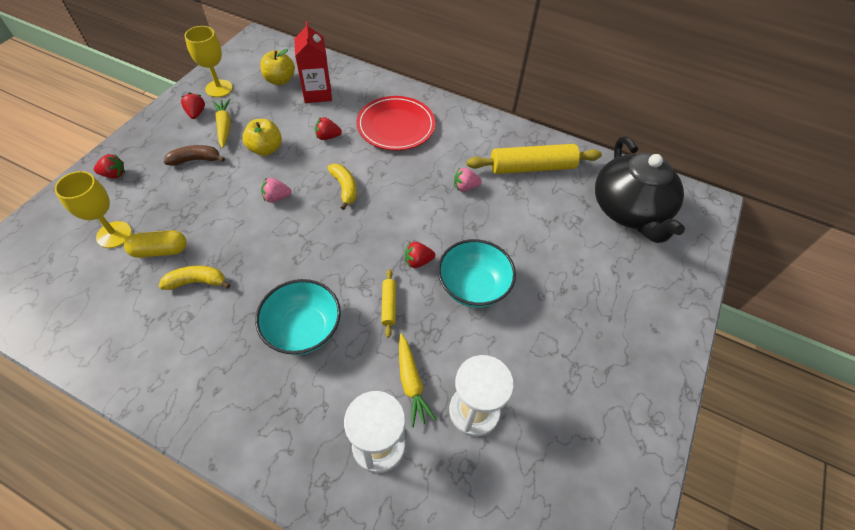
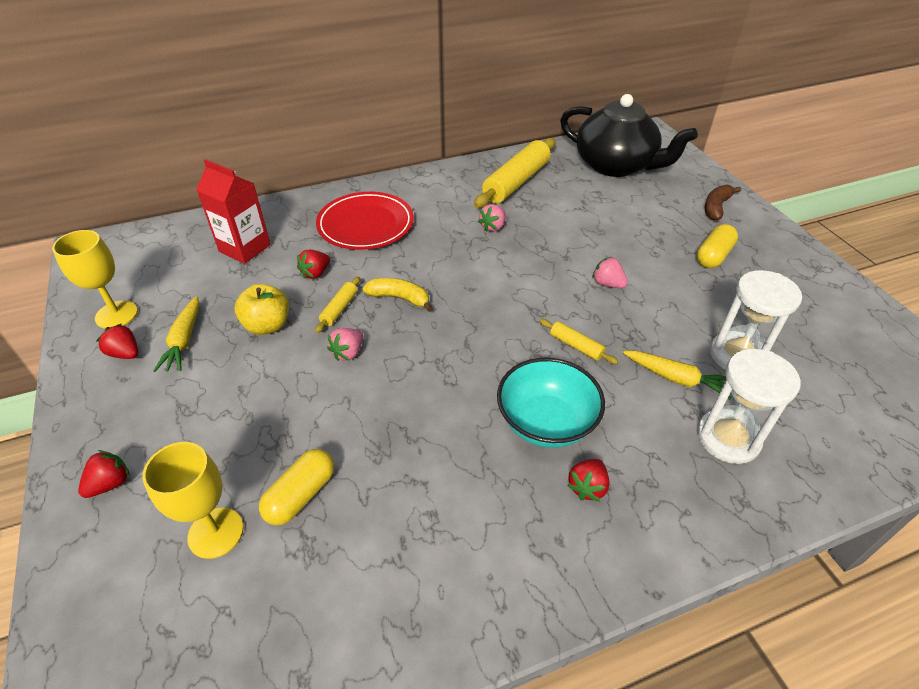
camera: 45 degrees left, 10 degrees down
yellow banana [159,266,230,290] -> none
brown banana [164,145,225,166] -> brown banana moved to [705,184,741,220]
yellow carrot [212,99,231,148] -> yellow carrot turned 120 degrees counterclockwise [153,296,199,372]
yellow apple [260,49,295,85] -> none
red strawberry [405,242,435,268] -> red strawberry moved to [567,459,609,501]
turquoise bowl [438,239,516,308] -> pink strawberry [592,257,628,288]
none -> yellow rolling pin [315,276,360,333]
none -> yellow capsule [697,224,738,268]

